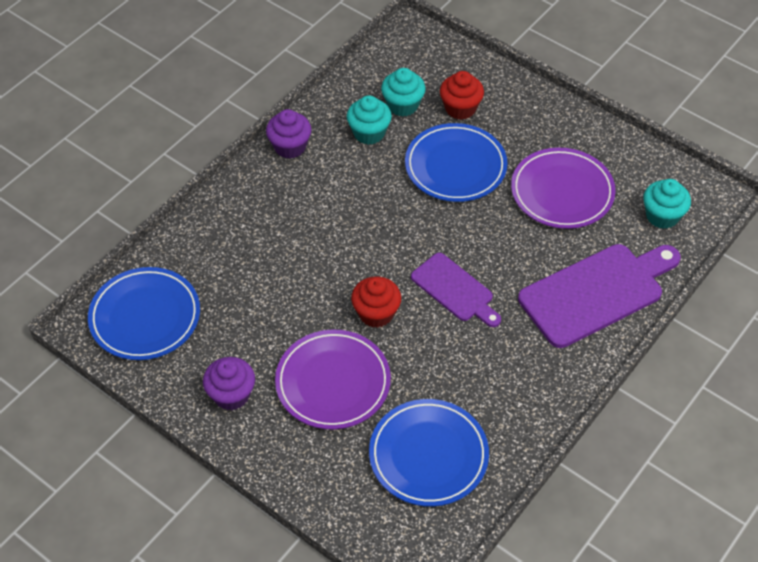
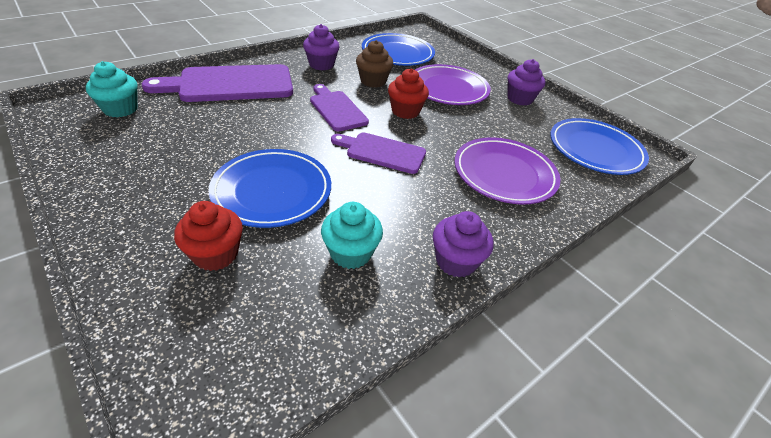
camera: 170 degrees left, 10 degrees down
turquoise cupcake [381,68,426,116] -> none
purple plate [511,148,616,229] -> purple plate moved to [454,138,560,205]
none -> purple cupcake [303,24,340,70]
none -> purple cutting board [331,132,426,174]
none -> brown cupcake [356,40,393,88]

